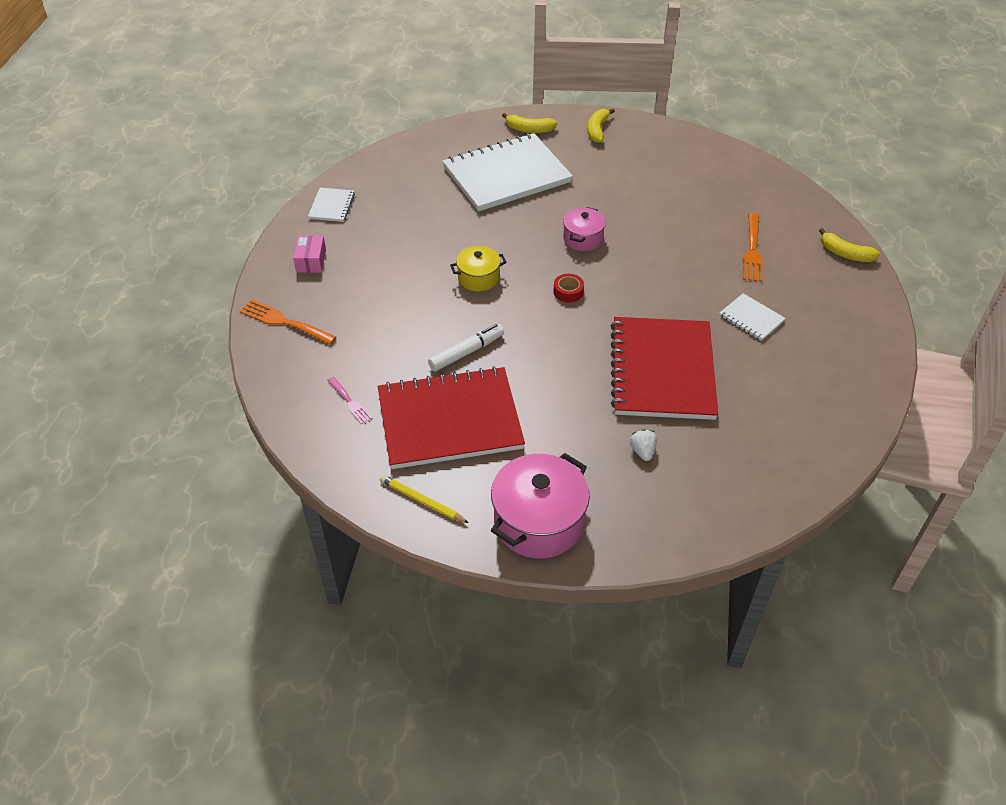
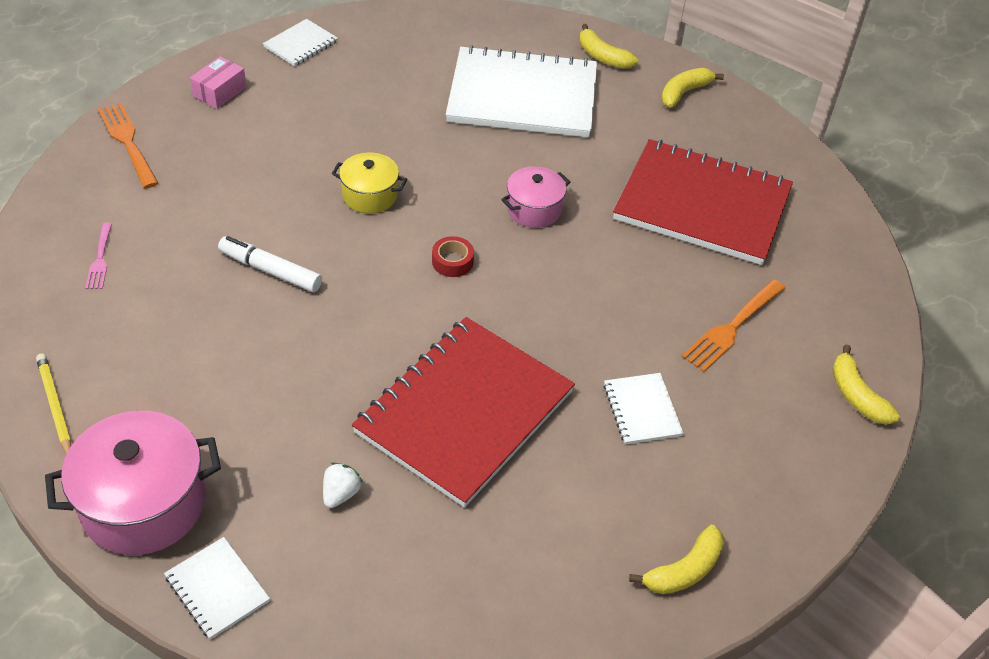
camera: 30 degrees right, 0 degrees up
red notebook [378,366,525,469] -> red notebook moved to [613,139,793,265]
white marker [428,324,504,372] -> white marker turned 150 degrees counterclockwise [218,236,322,292]
none -> white notebook [164,537,270,640]
none -> yellow banana [629,525,724,594]

